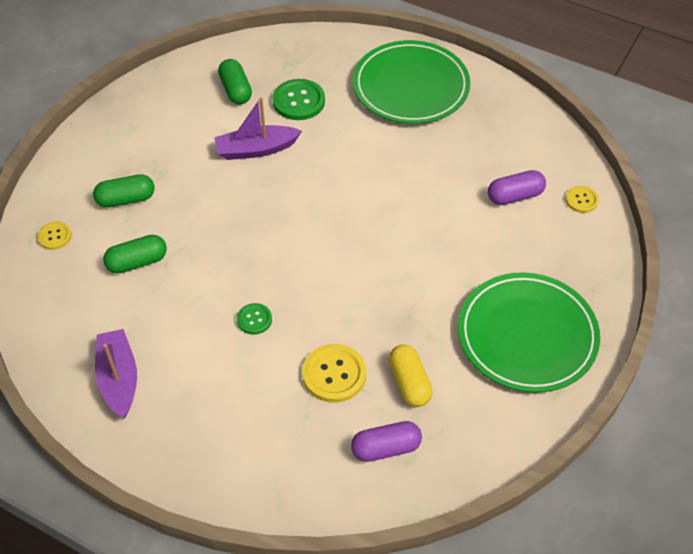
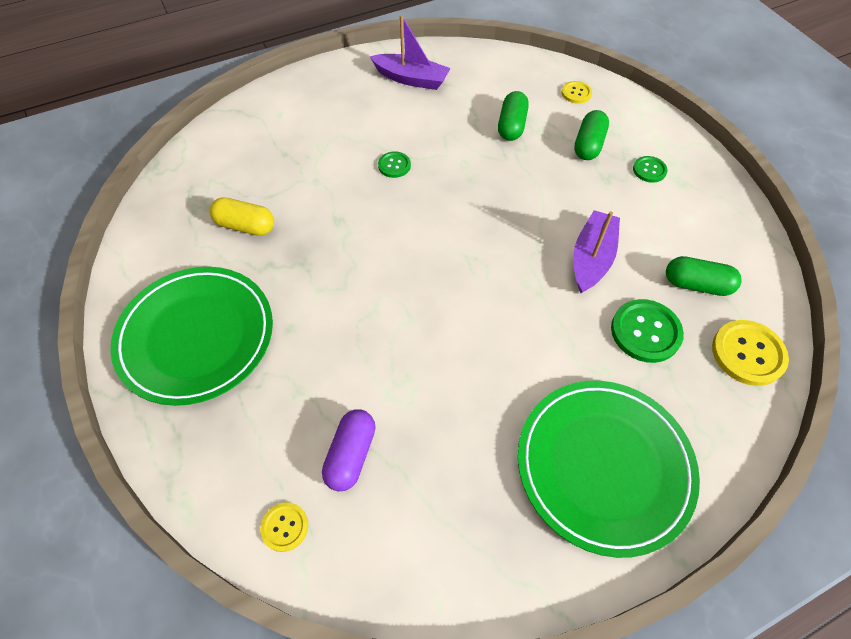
camera: 125 degrees right, 5 degrees up
yellow button [302,344,366,403] -> yellow button moved to [712,320,789,386]
purple capsule [351,421,422,462] -> none
none -> green button [633,156,668,183]

